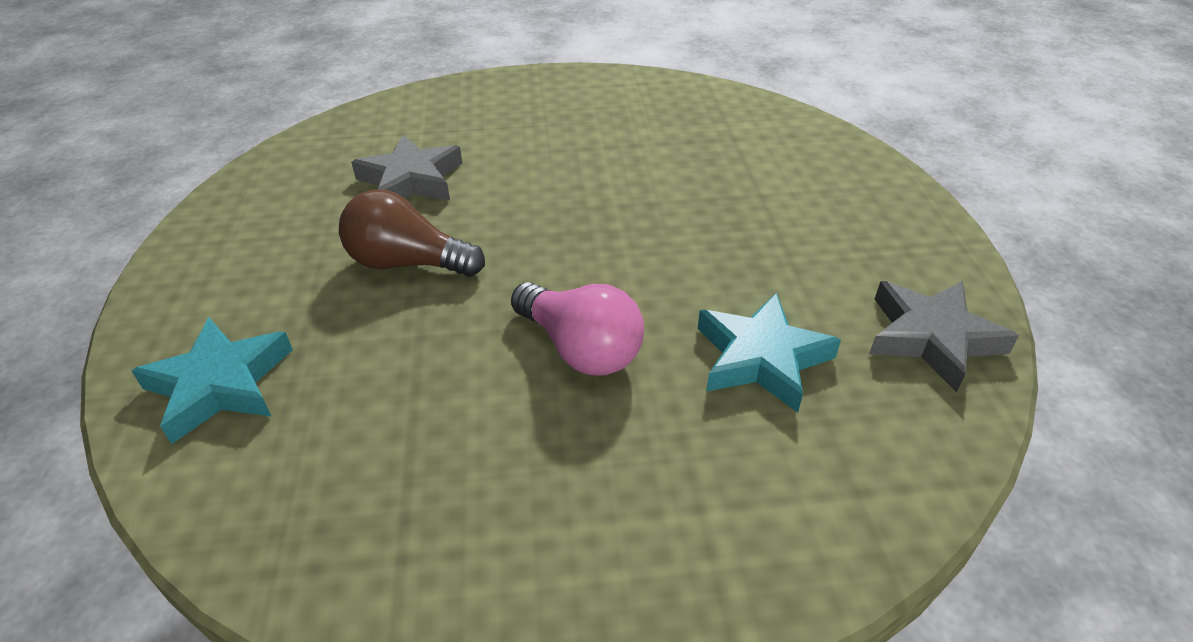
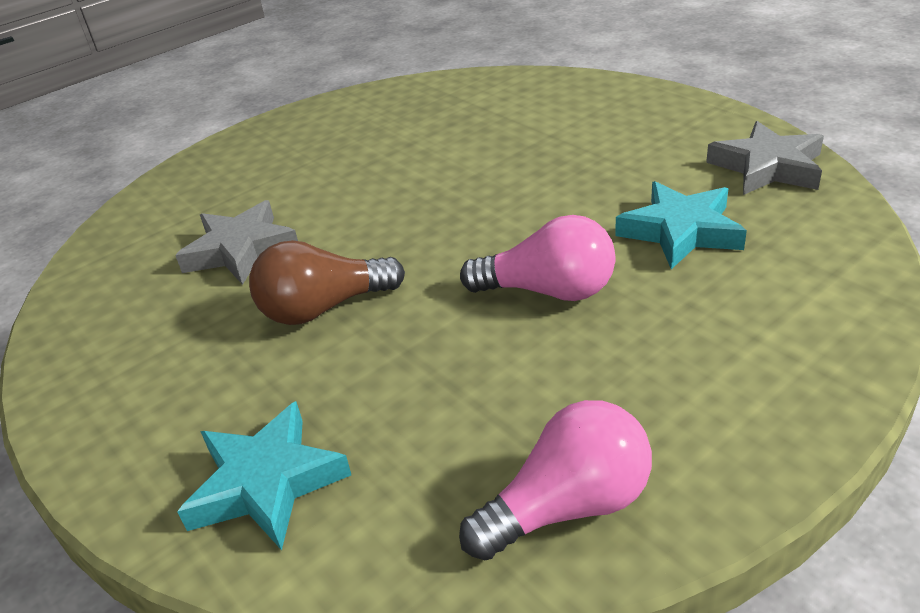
camera: 30 degrees left, 5 degrees down
none -> pink light bulb [459,400,652,560]

